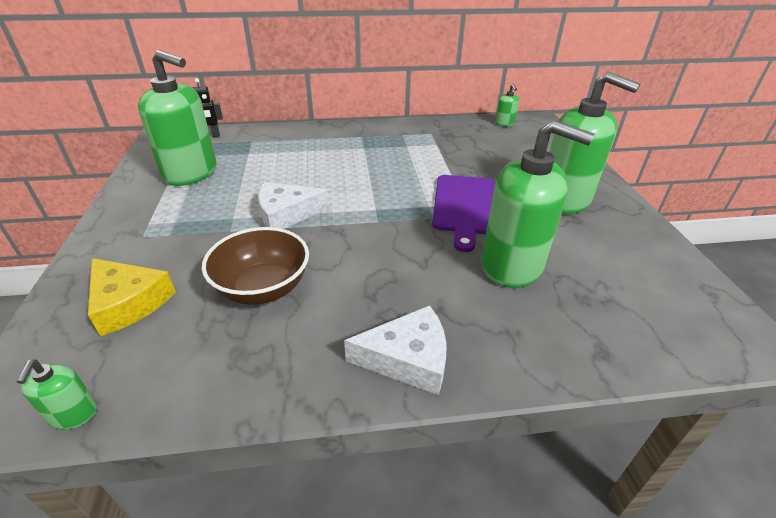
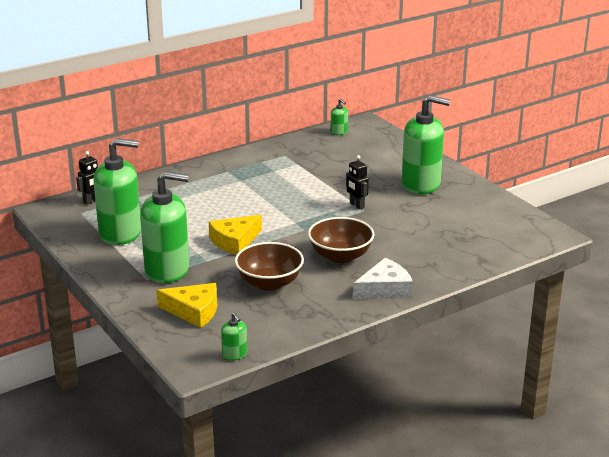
camera: 25 degrees left, 10 degrees down
white cheese [258,182,330,229] -> yellow cheese [209,215,262,255]
purple cutting board [432,175,495,252] -> black robot [346,155,369,210]
green soap dispenser [481,120,594,288] -> green soap dispenser moved to [140,171,189,283]
none -> brown bowl [308,217,375,263]

